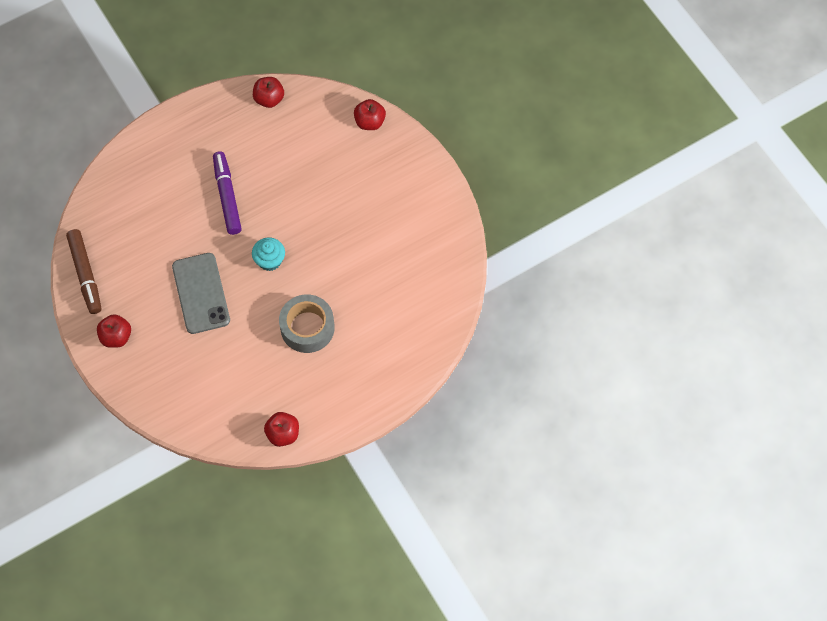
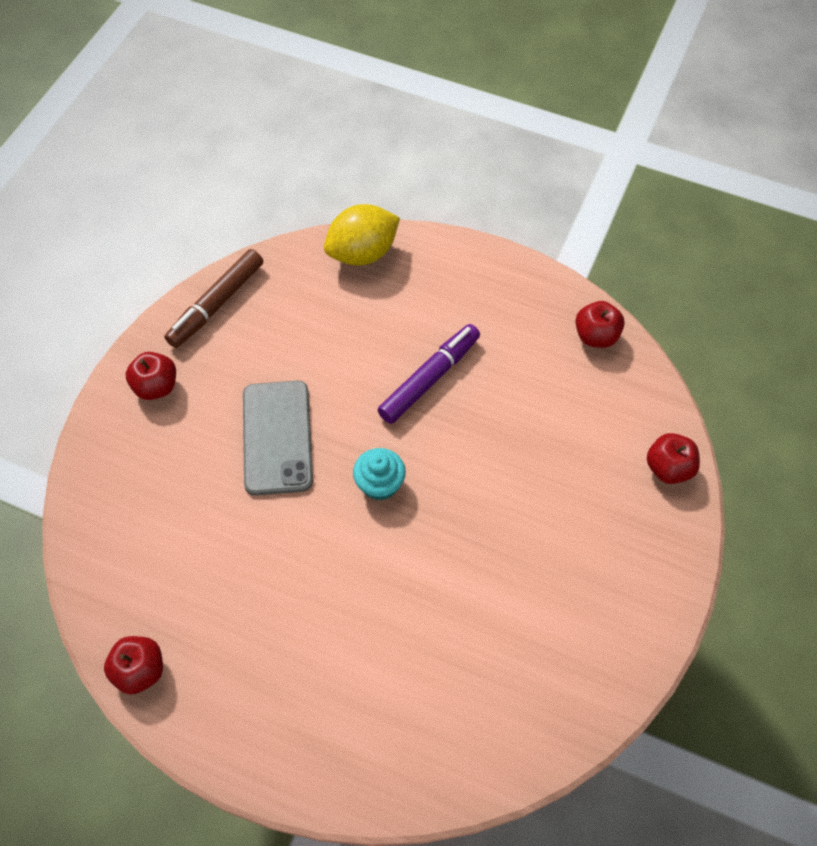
camera: 55 degrees right, 5 degrees down
grey phone [172,253,230,334] -> grey phone turned 45 degrees counterclockwise [243,381,313,496]
grey tape [279,295,335,353] -> none
none -> yellow lemon [324,204,400,266]

